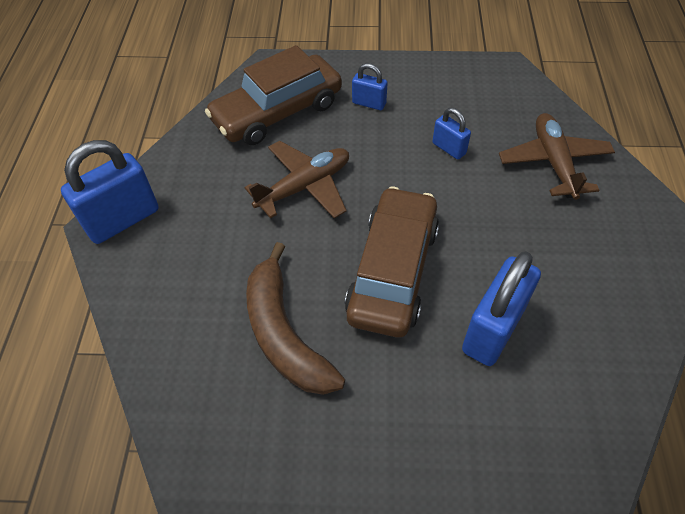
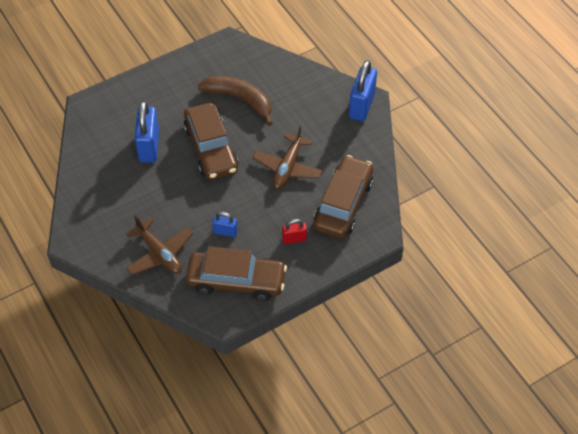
camera: 145 degrees right, 0 degrees up
blue padlock [352,63,388,110] -> red padlock [282,219,307,244]
none -> brown car [186,246,287,301]

